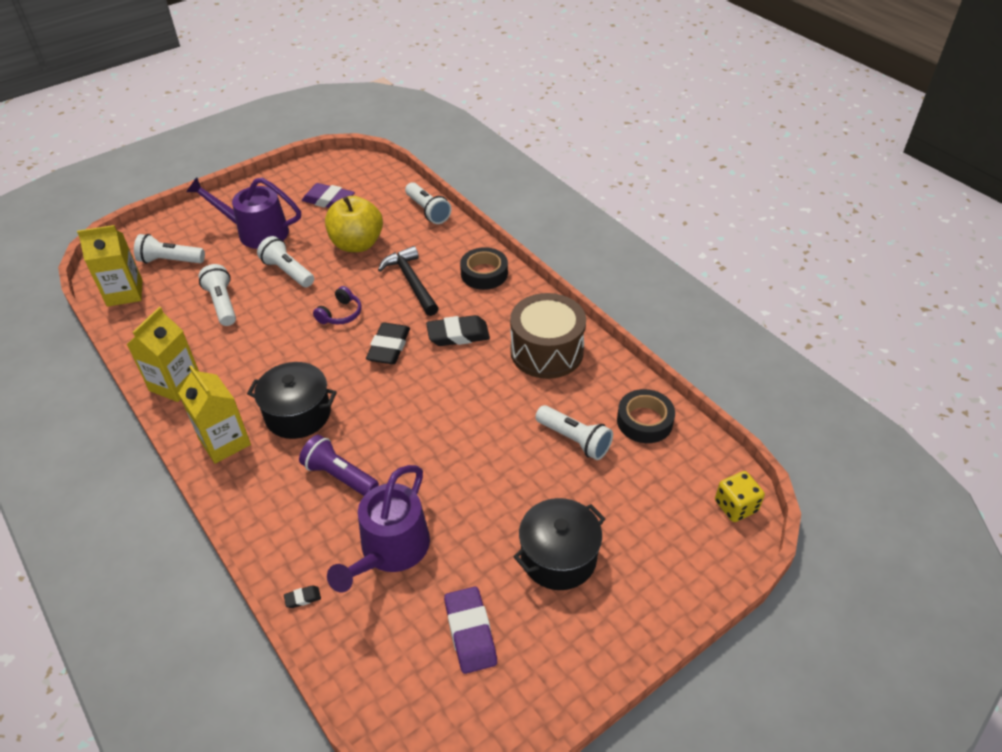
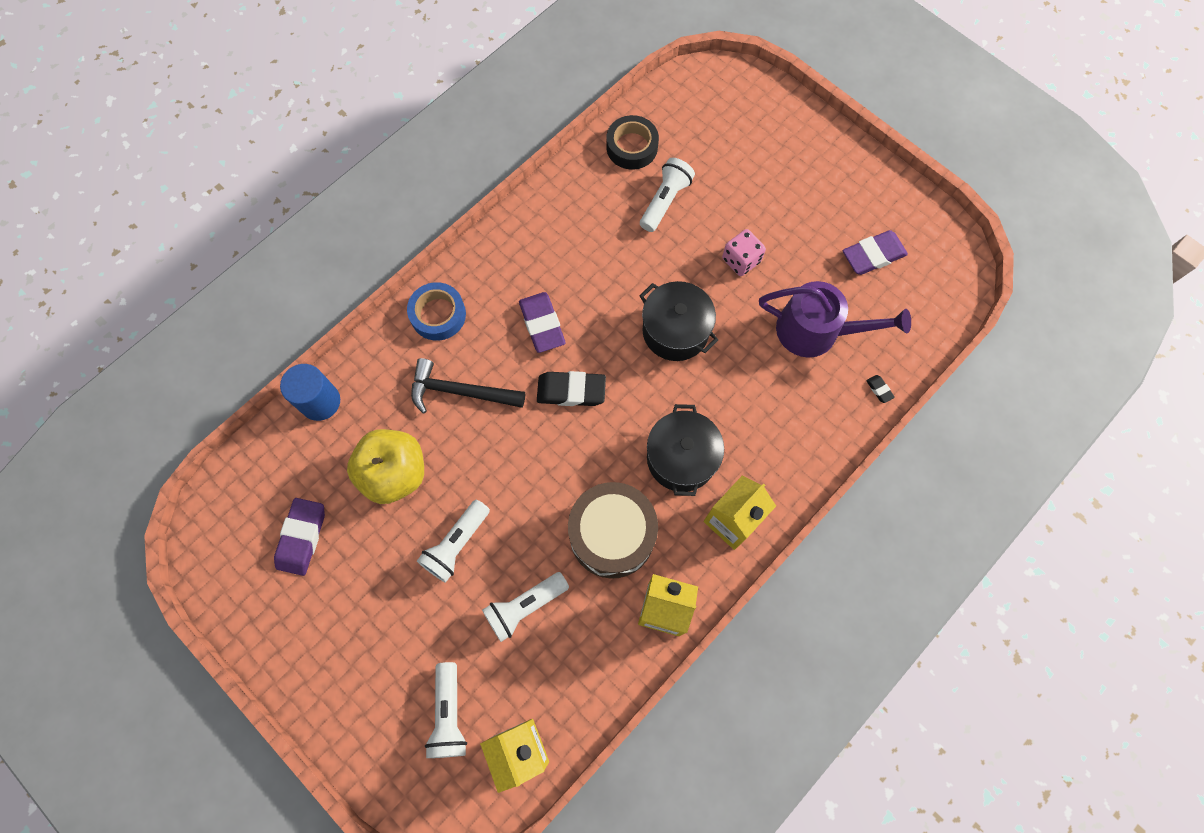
camera: 100 degrees left, 25 degrees up
purple watering can [186,177,301,249] -> none
purple flashlight [299,435,379,496] -> none
purple headphones [313,286,361,324] -> none
black hammer [378,246,439,316] -> black hammer turned 45 degrees clockwise [411,358,525,413]
white flashlight [405,182,451,224] -> blue cylinder [280,364,340,421]
black eraser [426,315,490,346] -> purple eraser [519,292,565,353]
black tape [460,247,508,290] -> blue tape [407,282,466,340]
brown drum [510,293,586,379] -> brown drum moved to [568,482,658,579]
black pot [513,498,606,590] -> black pot moved to [639,281,718,361]
yellow dice [715,471,765,522] -> none
none -> pink dice [722,229,766,276]

